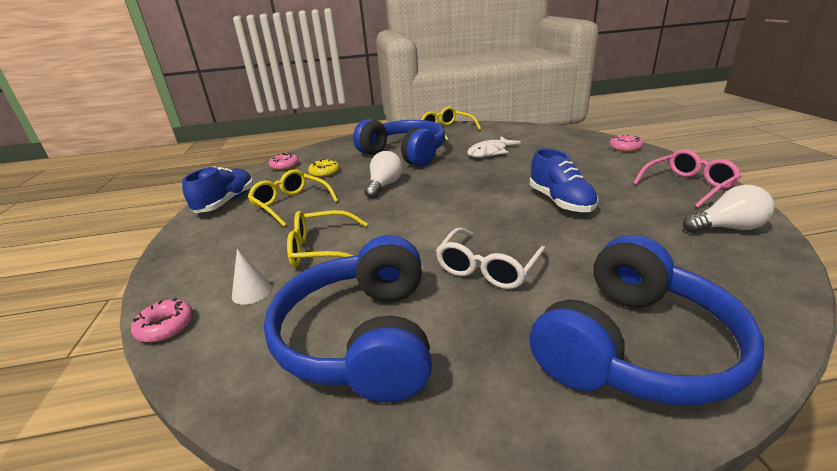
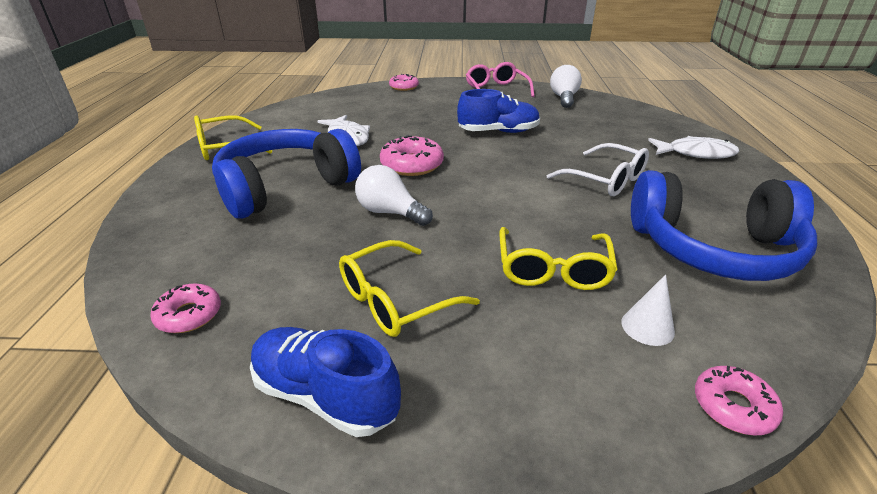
camera: 80 degrees left, 5 degrees up
yellow donut [308,159,339,177] -> none
blue headphones [529,235,764,406] -> white fish [648,136,739,159]
none -> pink donut [380,135,444,176]

